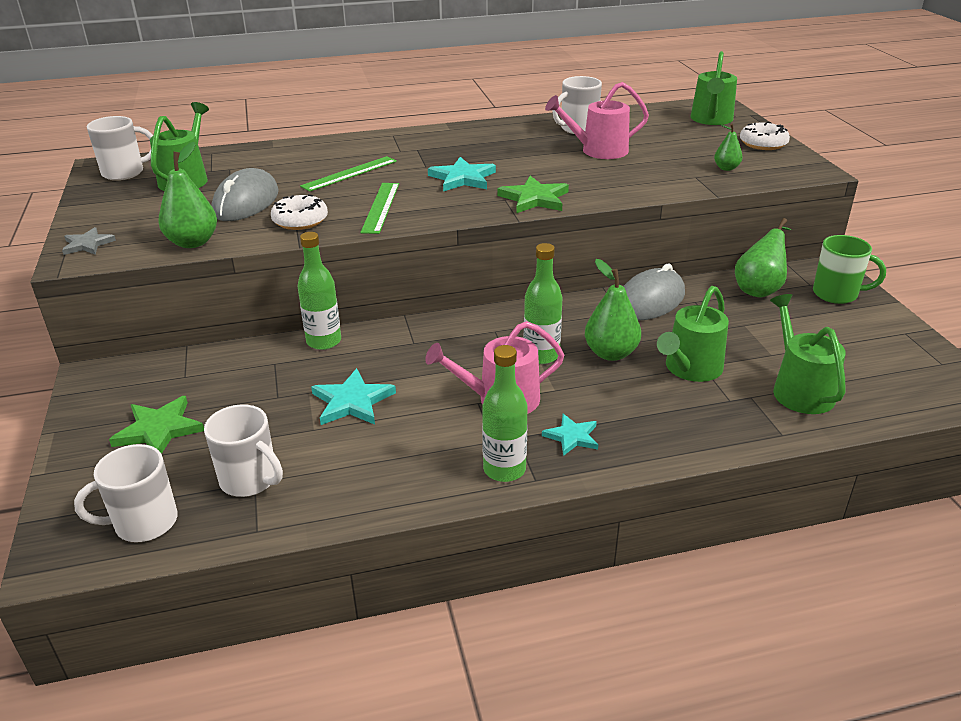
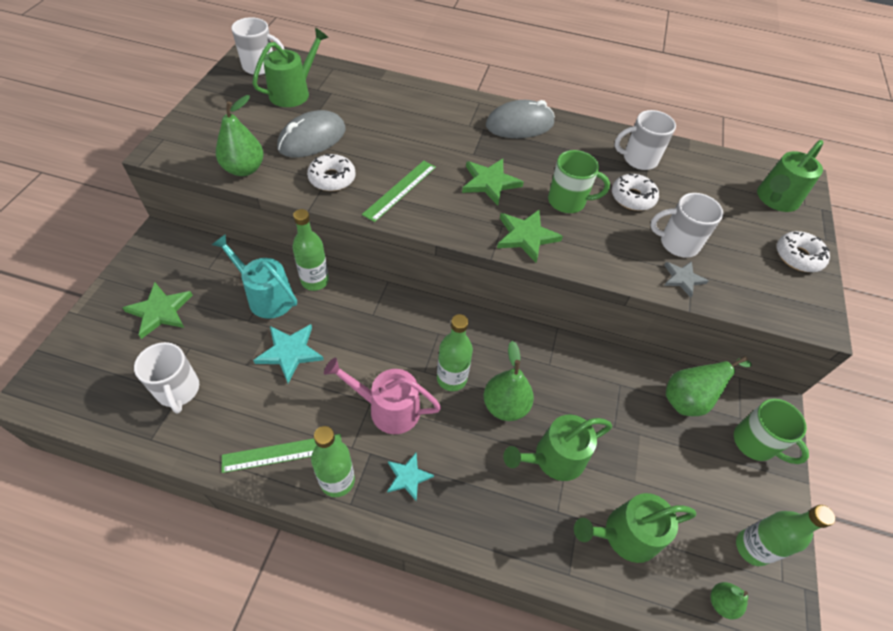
camera: 25 degrees right, 20 degrees up
grey star [62,227,116,255] -> grey star moved to [664,261,708,298]
white mug [74,444,178,542] -> white mug moved to [650,193,723,258]
green ruler [300,156,397,192] -> green ruler moved to [222,434,342,473]
turquoise star [428,157,496,192] -> green star [462,159,524,205]
pink watering can [545,82,649,159] -> white donut [612,173,659,211]
grey mouse [623,263,685,321] -> grey mouse moved to [486,100,555,138]
green pear [714,124,742,171] -> green pear moved to [710,582,748,619]
green watering can [770,294,846,414] -> green watering can turned 120 degrees counterclockwise [574,493,696,563]
none -> turquoise watering can [212,234,297,319]
none -> green mug [548,150,610,213]
none -> green bottle [736,505,835,566]

